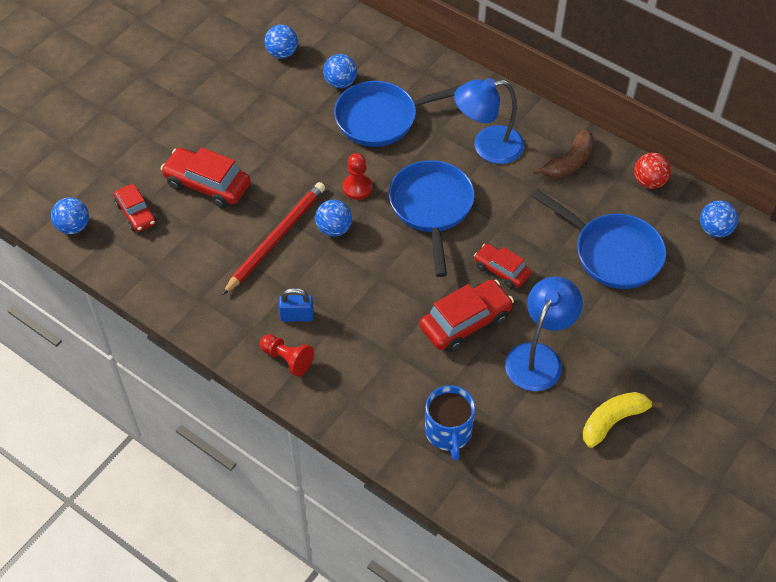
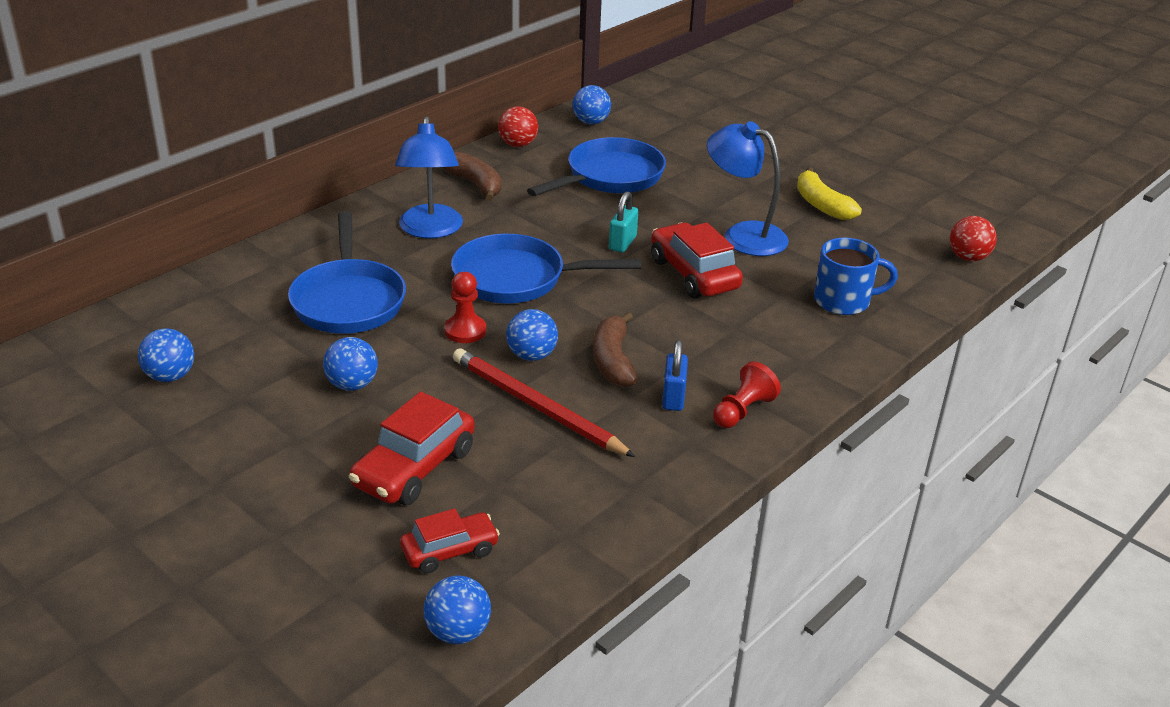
camera: 85 degrees left, 20 degrees down
blue ball [323,54,357,88] -> blue ball moved to [323,337,378,391]
red car [474,243,531,289] -> turquoise padlock [609,191,638,253]
none -> brown banana [593,312,638,387]
none -> red ball [950,216,997,261]

